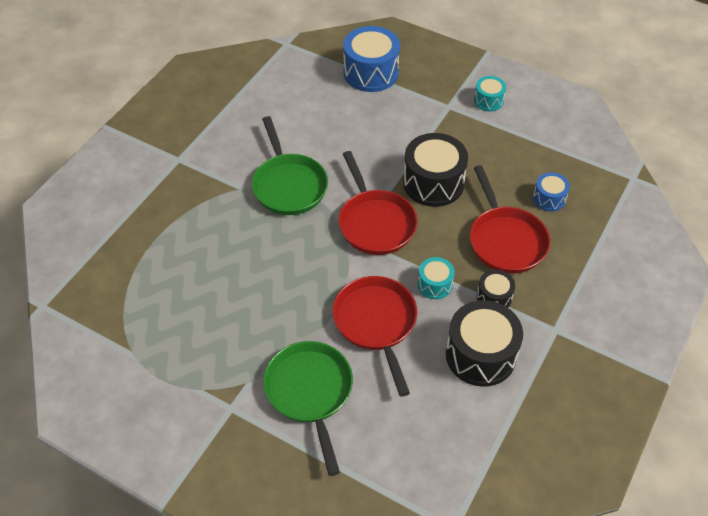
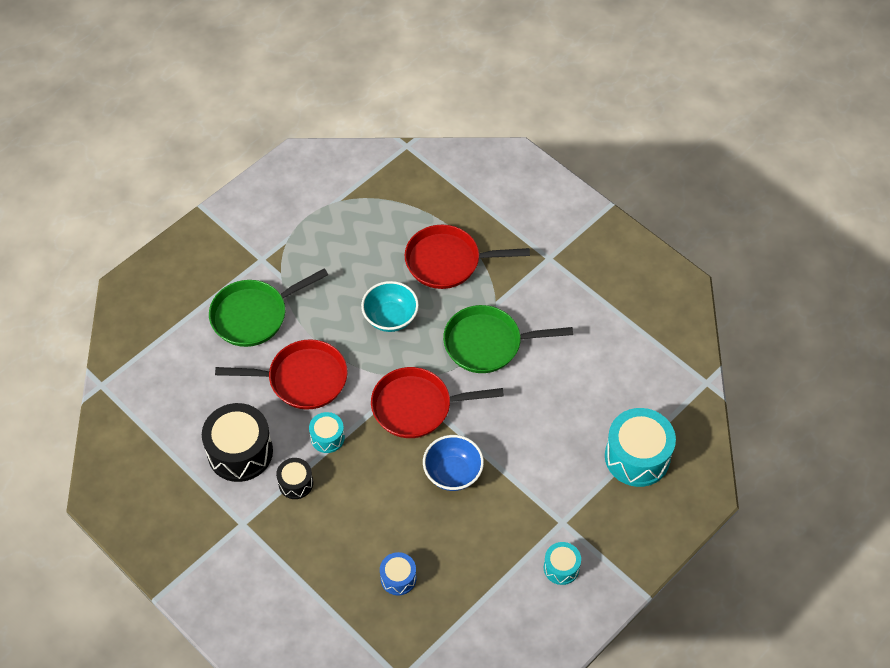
camera: 105 degrees right, 5 degrees up
green pan [263,341,353,476] -> green pan turned 150 degrees clockwise [209,268,328,347]
blue drum [343,26,400,92] -> turquoise drum [605,408,676,487]
black drum [403,133,468,207] -> blue bowl [423,435,484,491]
red pan [470,165,550,273] -> red pan moved to [404,225,530,289]
none -> turquoise bowl [361,281,419,332]

